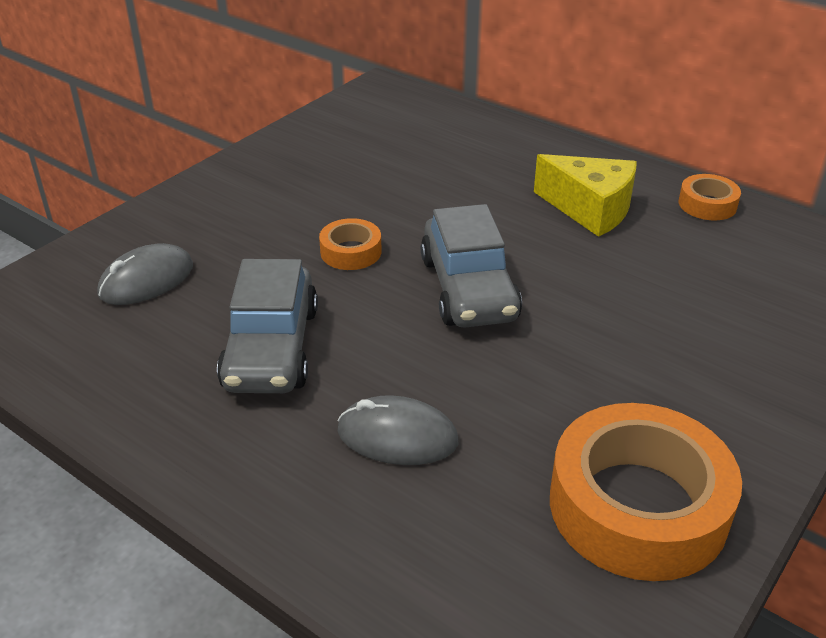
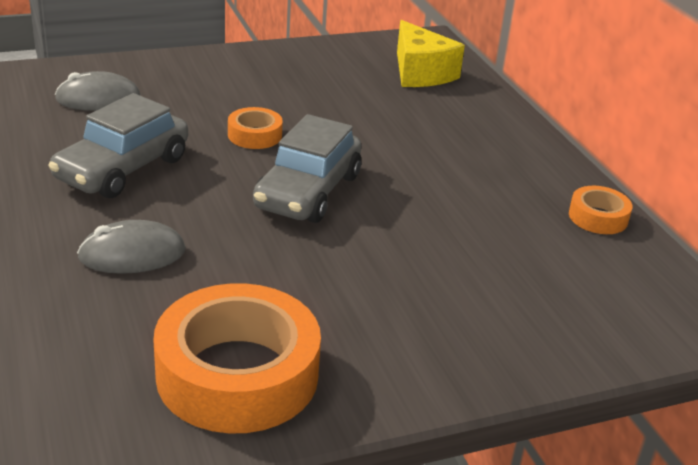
camera: 30 degrees right, 5 degrees down
grey mouse [337,395,458,465] -> grey mouse turned 60 degrees counterclockwise [77,220,185,274]
yellow cheese [534,154,637,237] -> yellow cheese moved to [397,20,465,87]

